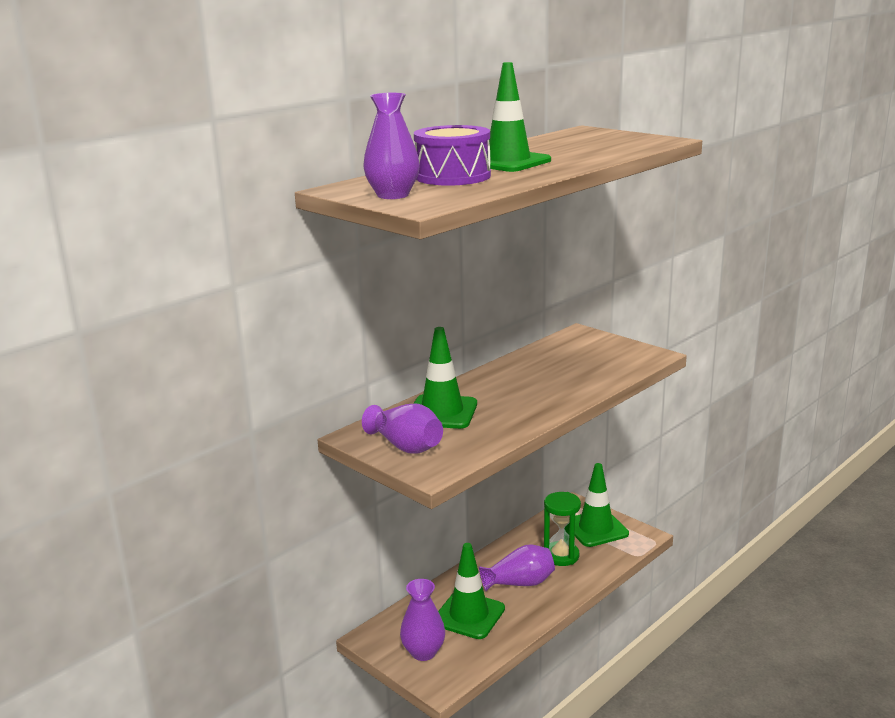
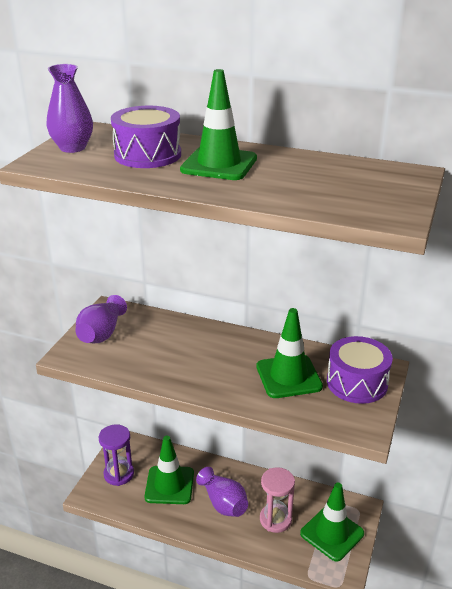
camera: 65 degrees right, 10 degrees up
purple vase [400,579,445,661] -> purple hourglass [99,424,134,486]
green traffic cone [414,327,477,429] -> green traffic cone moved to [256,308,323,398]
green hourglass [544,492,581,566] -> pink hourglass [260,467,295,533]
none -> purple drum [327,336,393,404]

